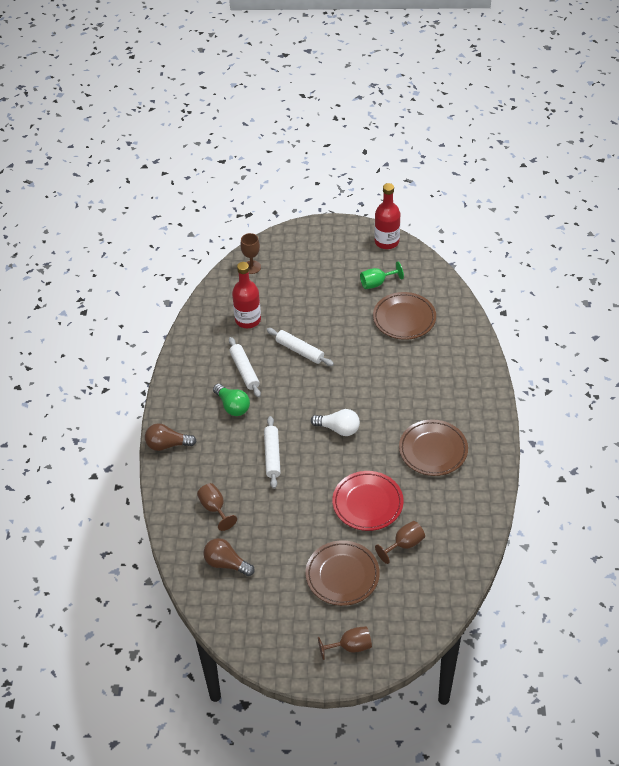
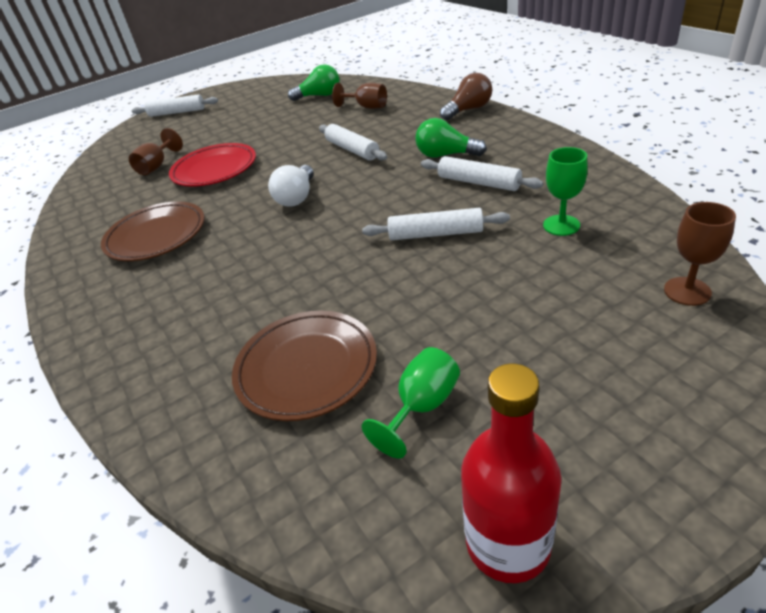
camera: 150 degrees right, 10 degrees down
brown light bulb [203,538,255,576] -> green light bulb [288,64,339,101]
red bottle [232,262,261,328] -> green goblet [543,147,588,236]
brown plate [306,540,380,606] -> none
white light bulb [311,409,360,436] -> white light bulb turned 60 degrees counterclockwise [268,165,314,207]
brown goblet [318,626,372,660] -> white rolling pin [132,94,218,117]

